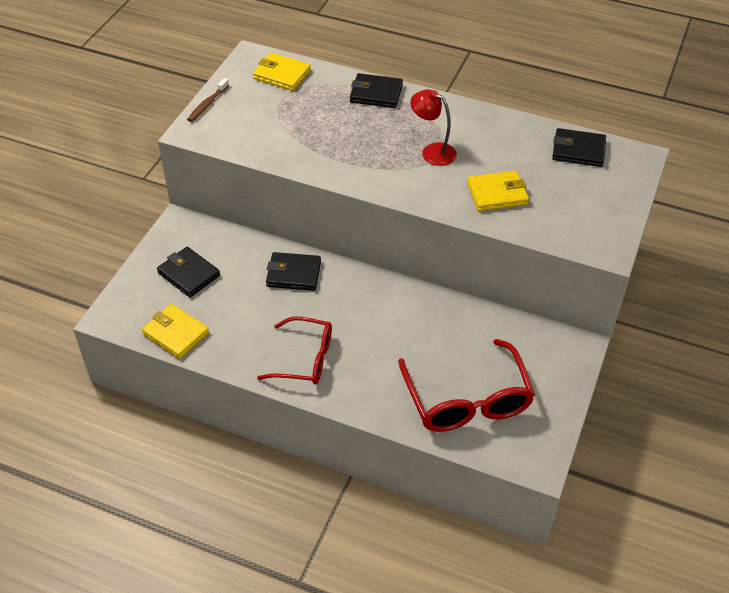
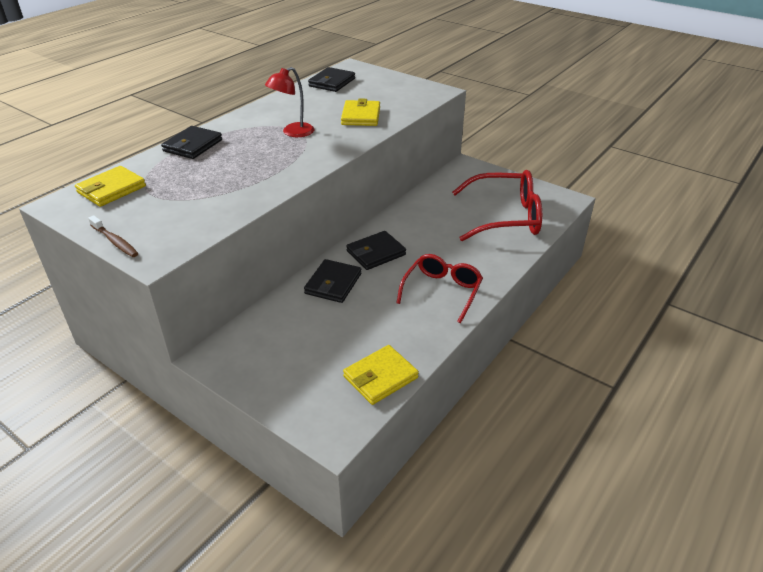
camera: 75 degrees left, 10 degrees down
black wallet [157,247,220,297] -> black wallet moved to [346,231,406,270]

